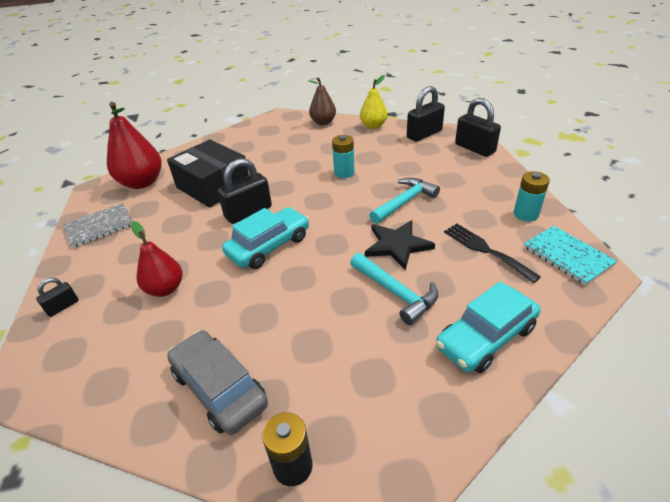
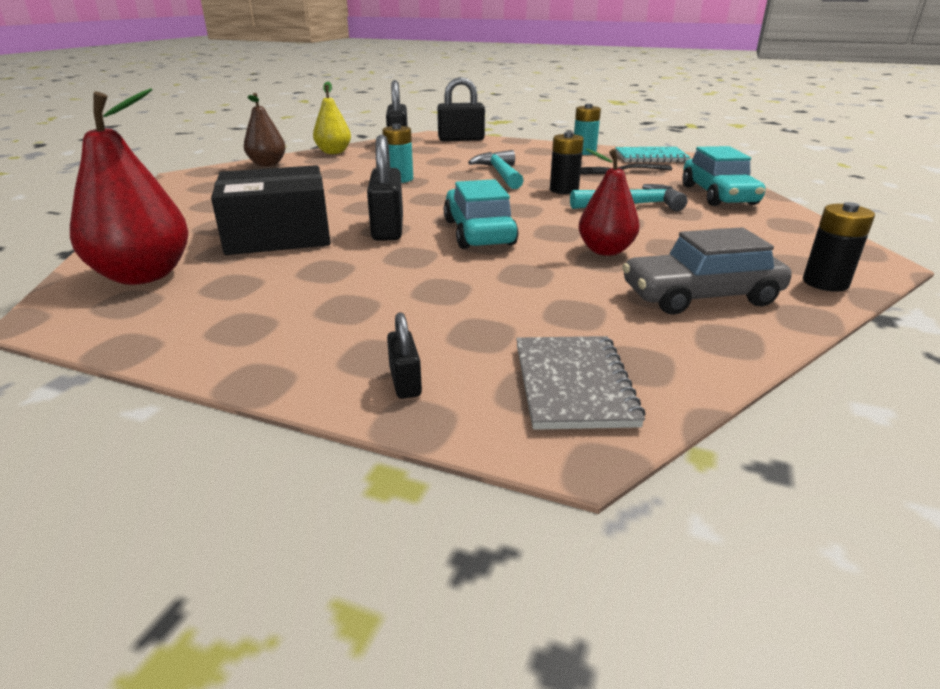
camera: 60 degrees left, 10 degrees down
grey notebook [63,203,133,248] -> grey notebook moved to [516,336,646,430]
red pear [131,221,182,297] -> red pear moved to [578,149,640,256]
black star [365,220,435,270] -> black battery [550,132,584,194]

